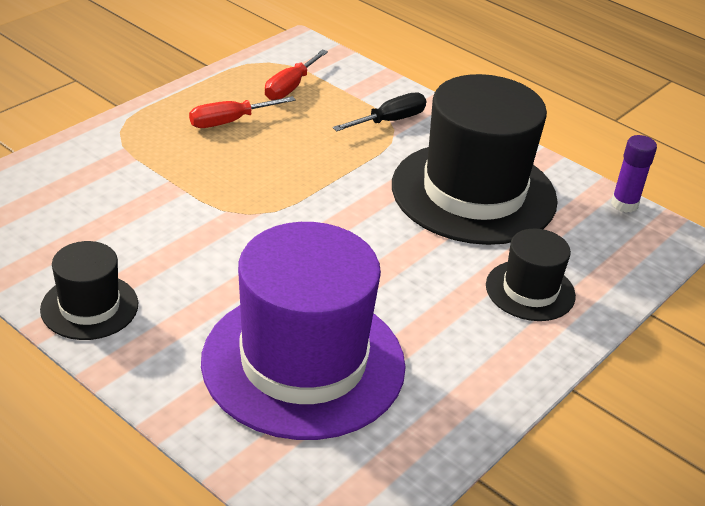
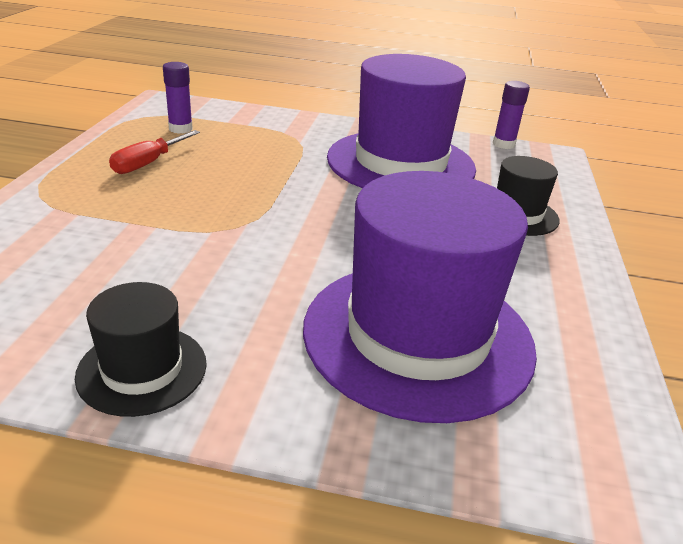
camera: 30 degrees left, 5 degrees down
red screwdriver [265,49,328,100] -> purple glue stick [163,62,193,134]
black screwdriver [332,93,426,131] -> none
black hat [392,74,558,245] -> purple hat [327,54,476,188]

